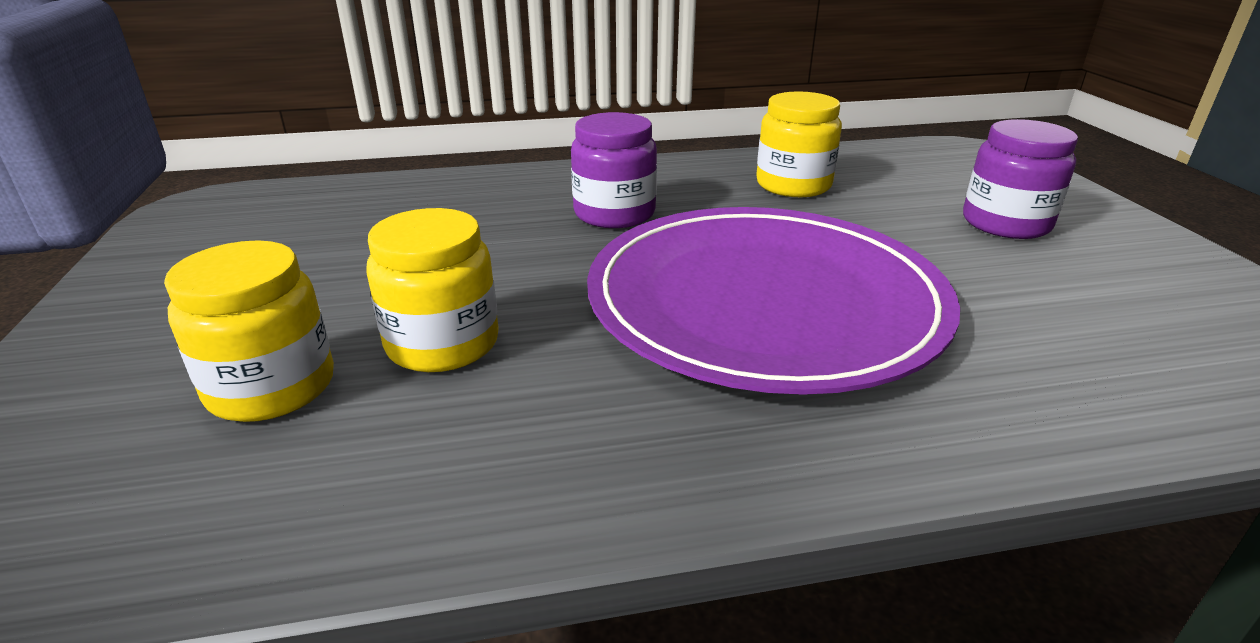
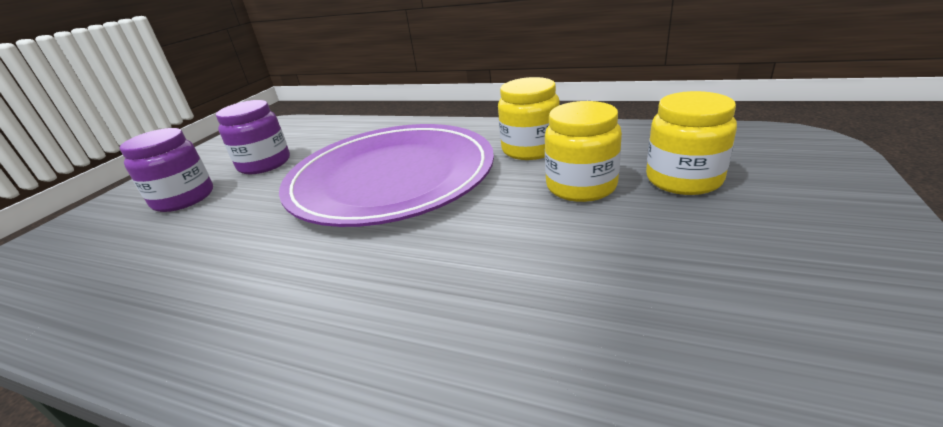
camera: 145 degrees left, 0 degrees up
purple jar [571,112,657,228] -> purple jar moved to [216,100,290,175]
yellow jar [756,92,842,197] -> yellow jar moved to [498,77,560,160]

